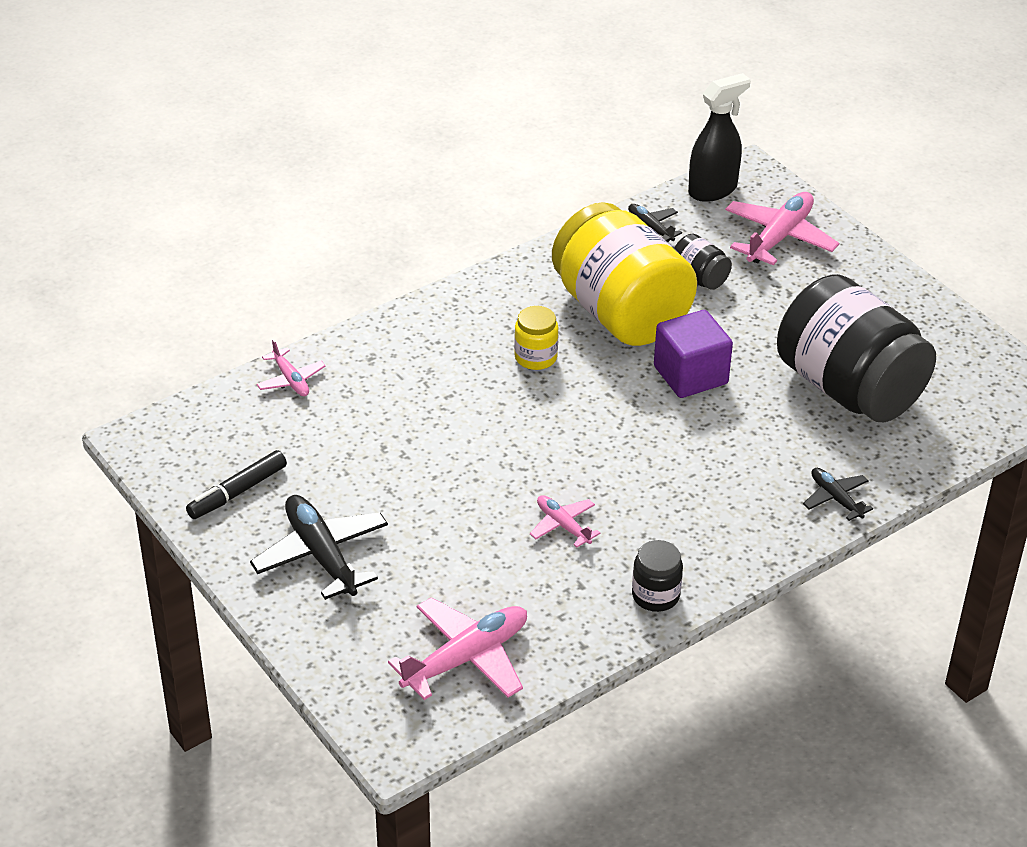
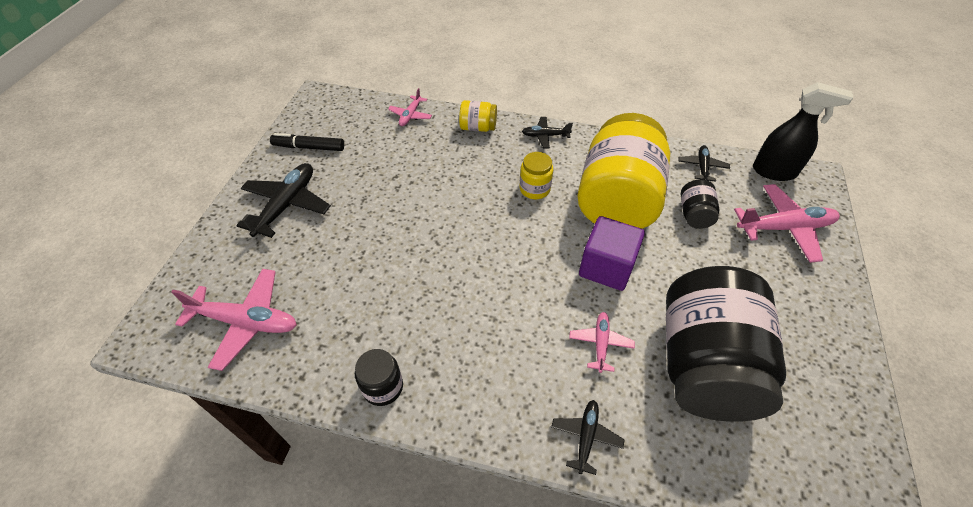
camera: 50 degrees right, 10 degrees up
pink plane [530,495,600,548] -> pink plane moved to [569,312,635,373]
none -> yellow jar [459,100,497,132]
none -> black plane [522,117,573,148]

